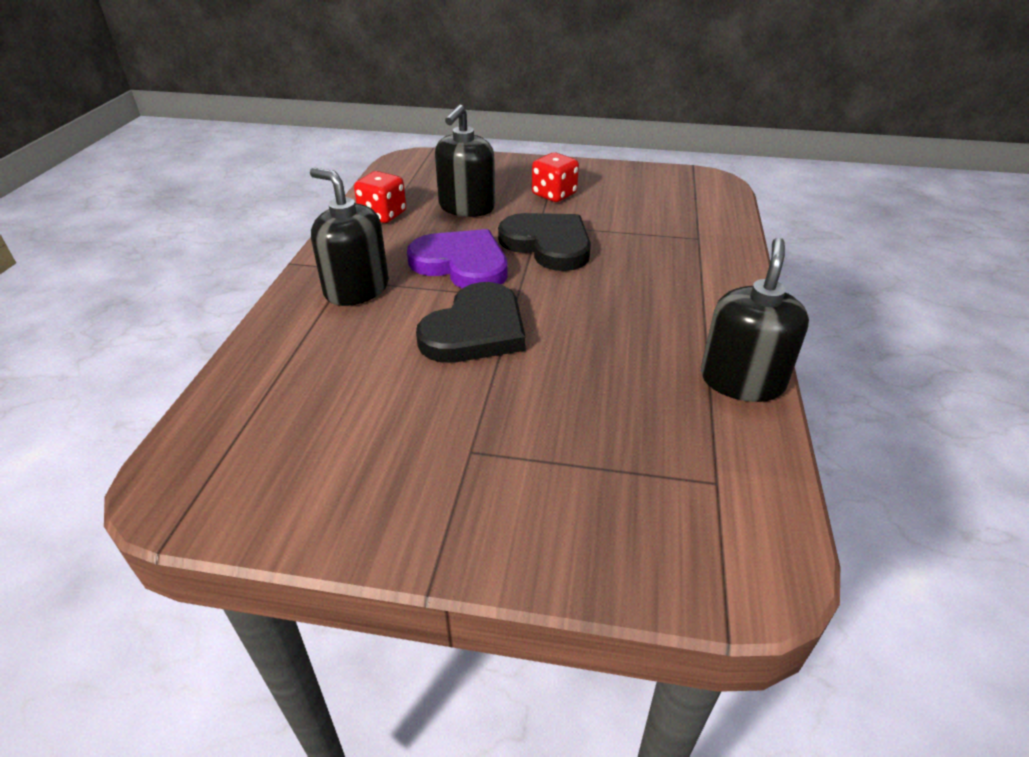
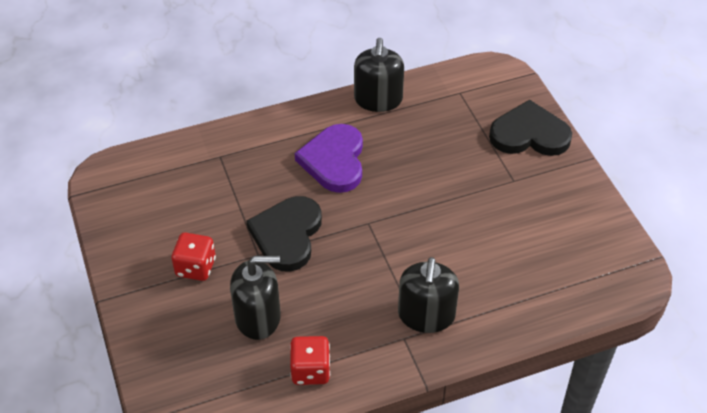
camera: 120 degrees left, 10 degrees up
purple heart [407,229,508,288] -> purple heart moved to [295,124,363,193]
black heart [416,282,526,363] -> black heart moved to [489,100,572,156]
black soap dispenser [701,237,809,402] -> black soap dispenser turned 75 degrees counterclockwise [354,38,404,112]

